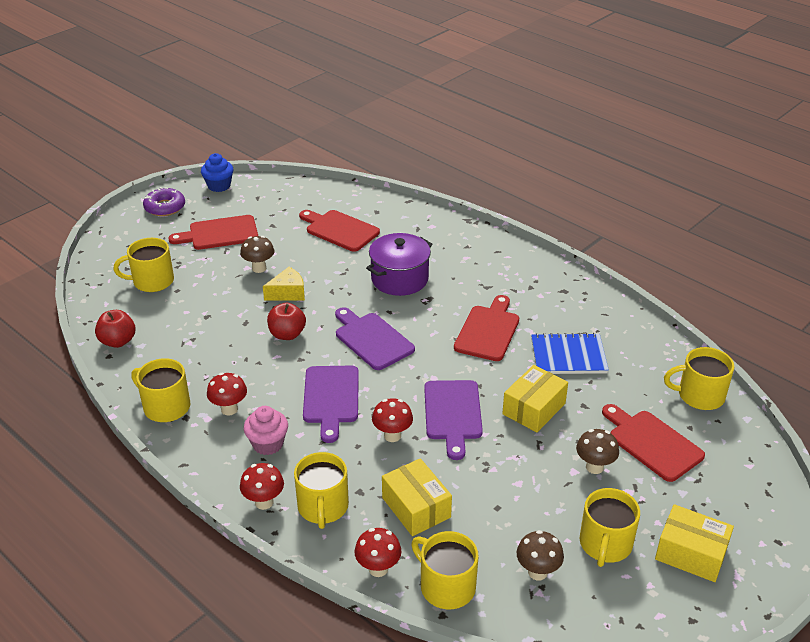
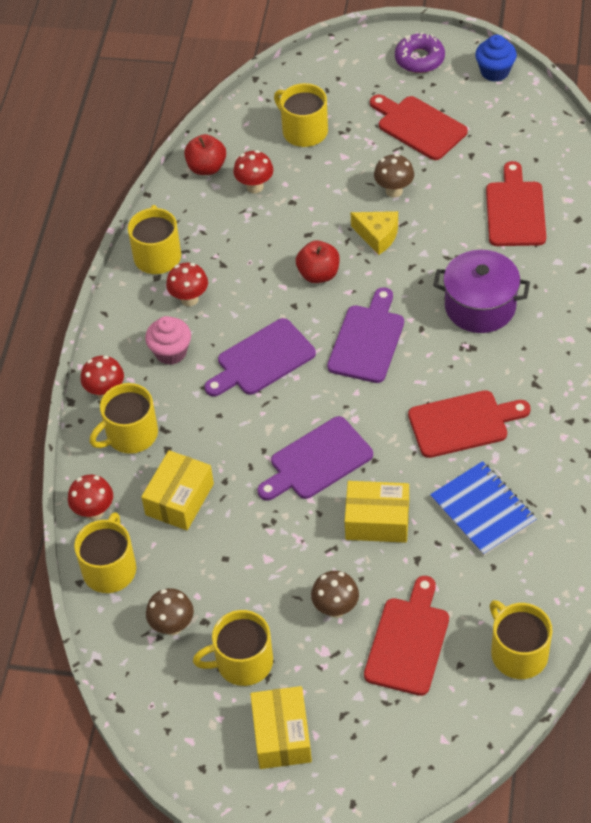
camera: 60 degrees right, 15 degrees up
red mushroom [372,398,413,442] -> red mushroom moved to [233,150,273,193]

